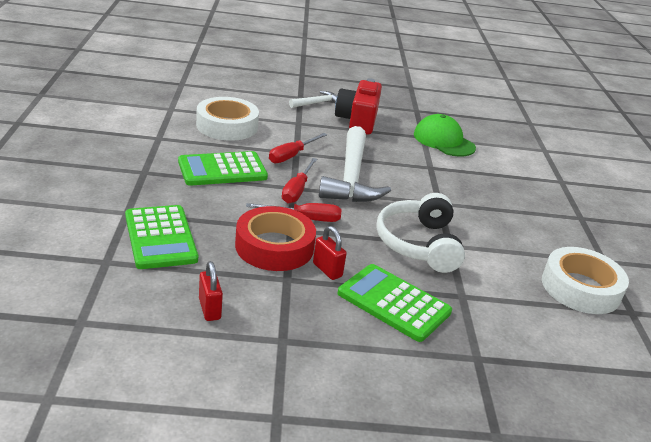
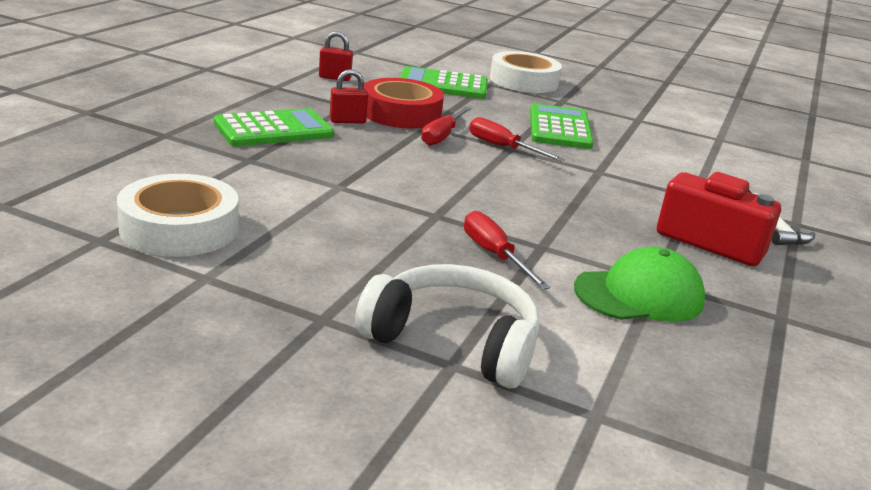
camera: 115 degrees right, 5 degrees down
white tape [196,97,259,141] -> white tape moved to [490,51,562,93]
red screwdriver [269,133,327,163] -> red screwdriver moved to [464,211,550,290]
white hammer [318,126,391,202] -> none
white headphones [376,193,465,273] -> white headphones moved to [355,264,540,388]

